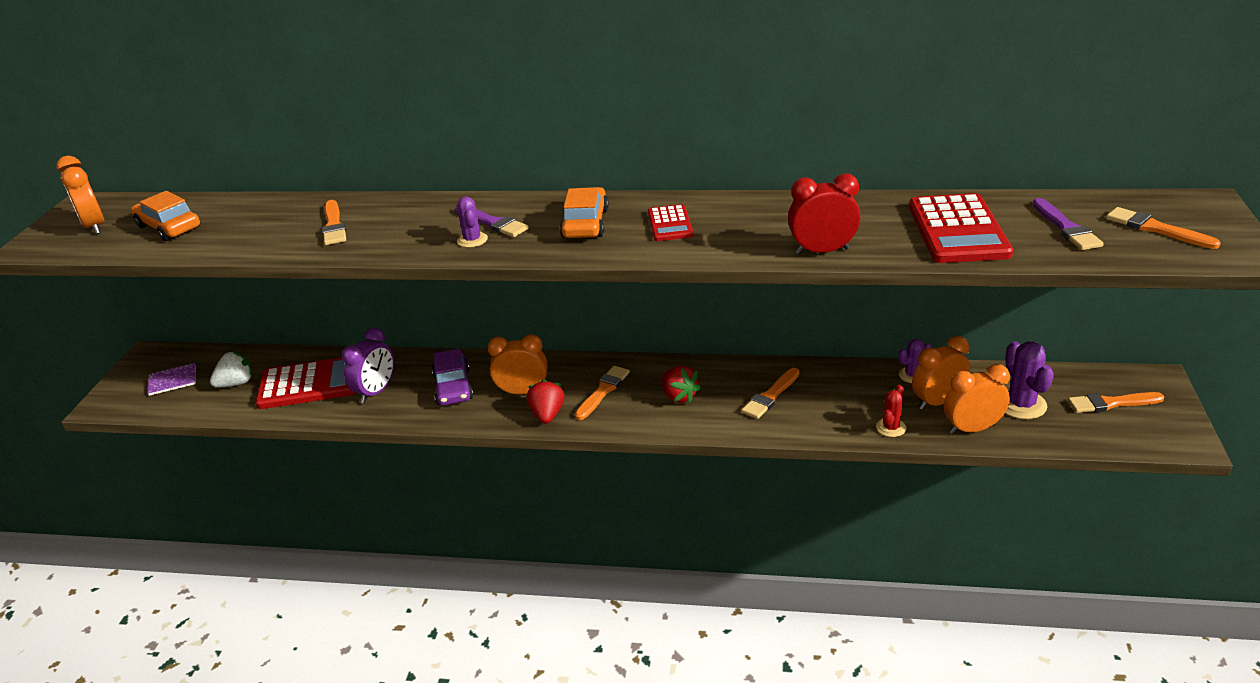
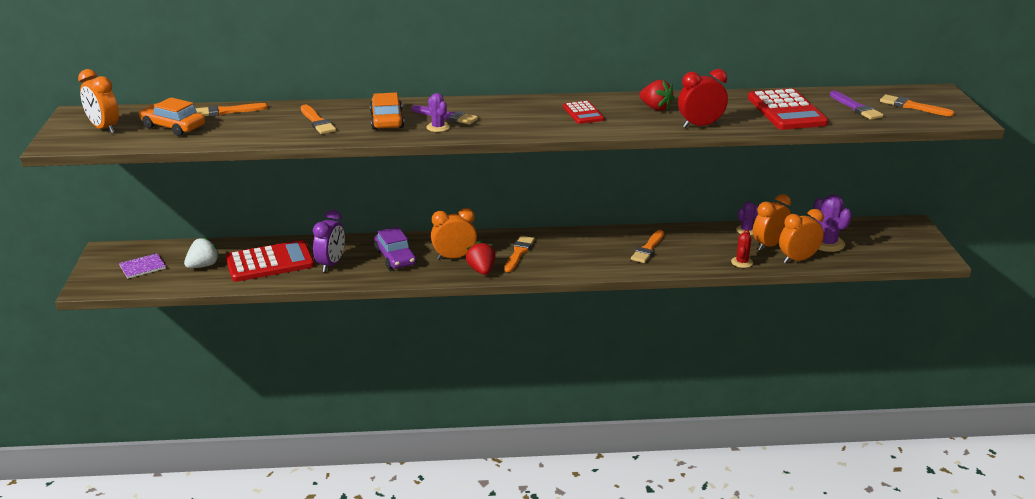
camera: 15 degrees left, 5 degrees down
orange car [560,187,609,238] -> orange car moved to [370,92,404,130]
red strawberry [661,365,701,403] -> red strawberry moved to [639,80,675,111]
orange brush [1068,392,1165,413] -> orange brush moved to [195,103,268,116]

